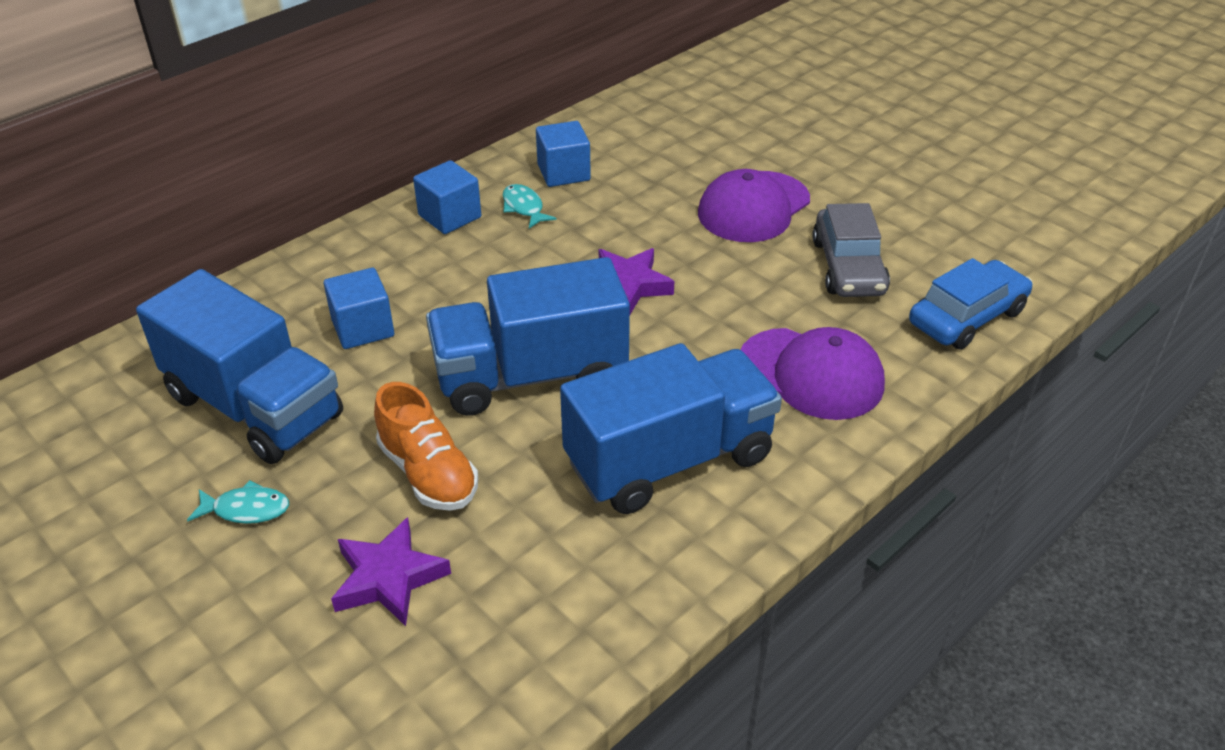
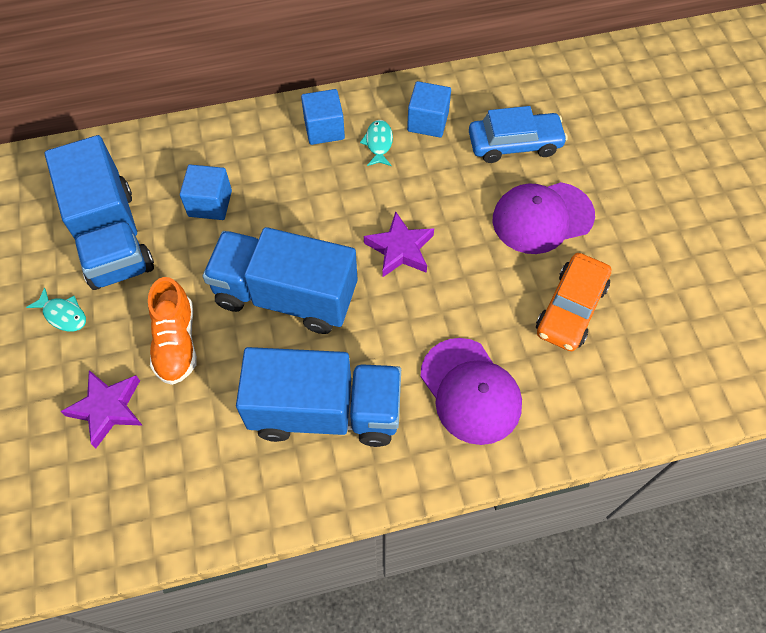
camera: 30 degrees right, 20 degrees up
grey car [812,203,890,297] -> orange car [536,253,611,351]
blue car [909,258,1033,350] -> blue car moved to [469,106,568,163]

